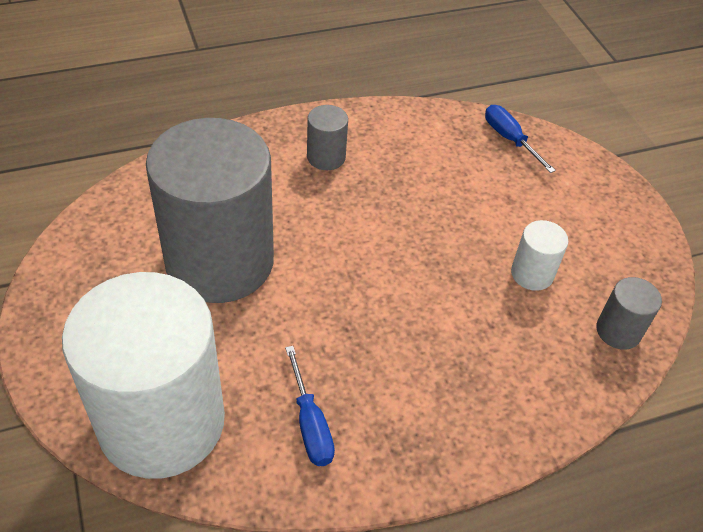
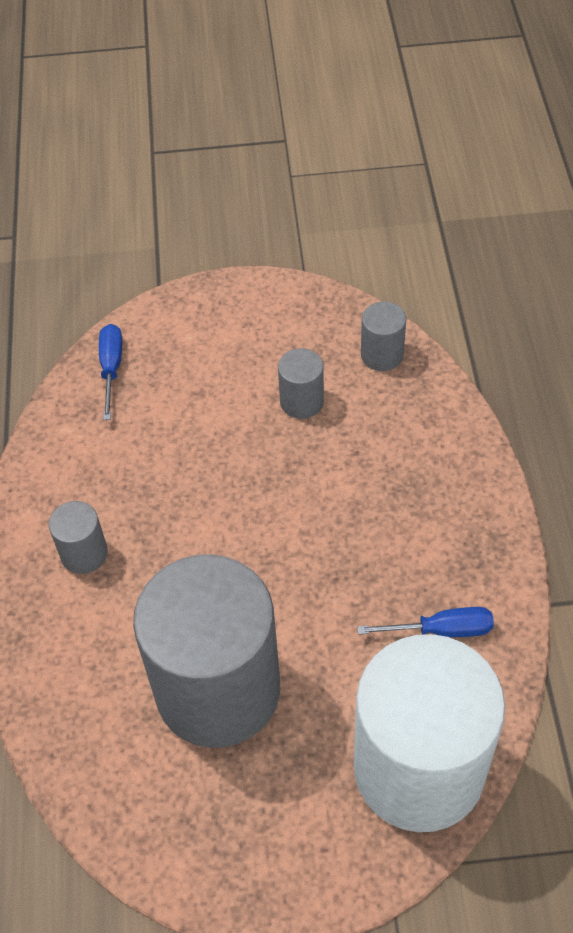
camera: 70 degrees left, 5 degrees up
blue screwdriver [485,105,556,173] -> blue screwdriver turned 105 degrees clockwise [99,324,122,420]
white cylinder [511,220,569,291] -> grey cylinder [278,348,324,419]

